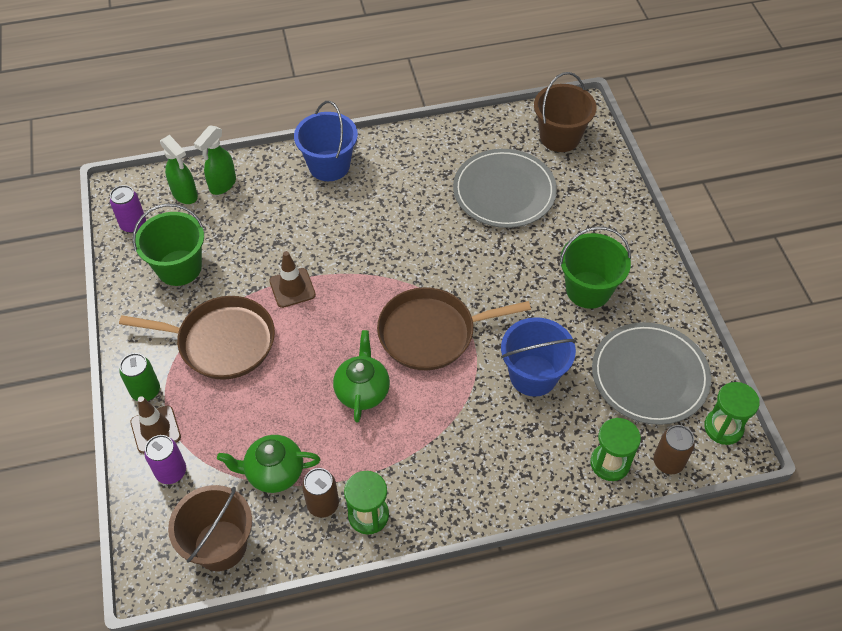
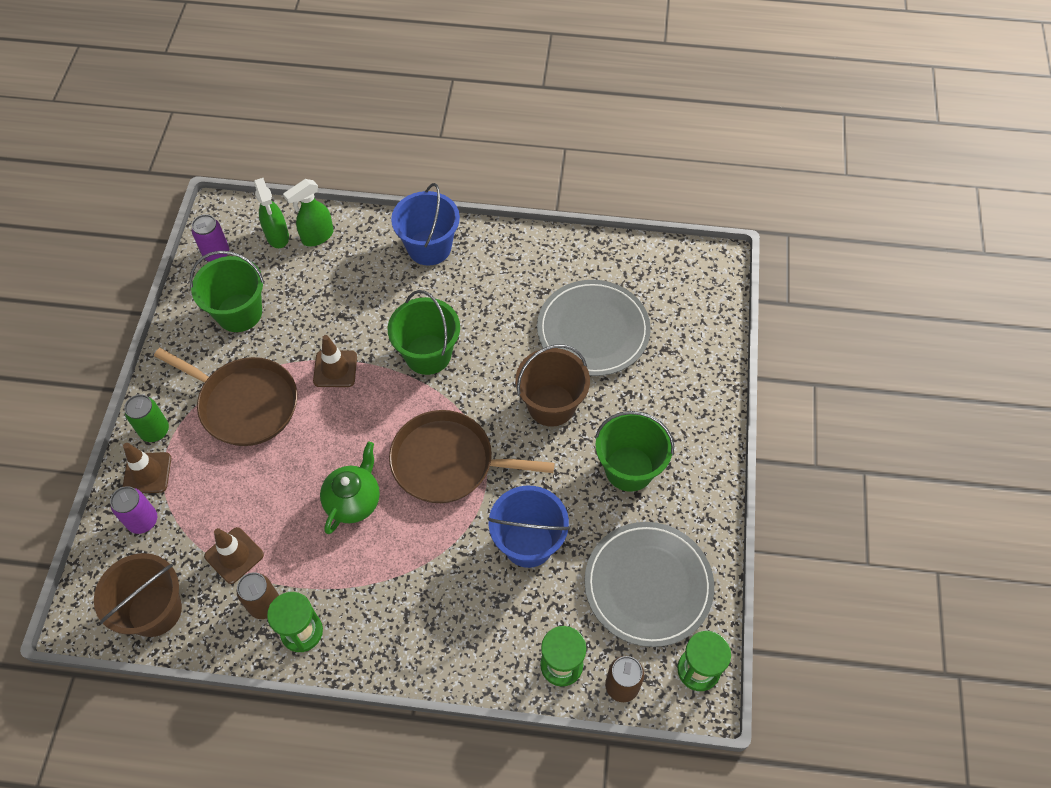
camera: 20 degrees right, 5 degrees up
green teapot [217,435,320,493] -> brown traffic cone [204,527,264,584]
brown bucket [534,72,596,152] -> brown bucket moved to [515,344,590,427]
none -> green bucket [388,290,460,375]

